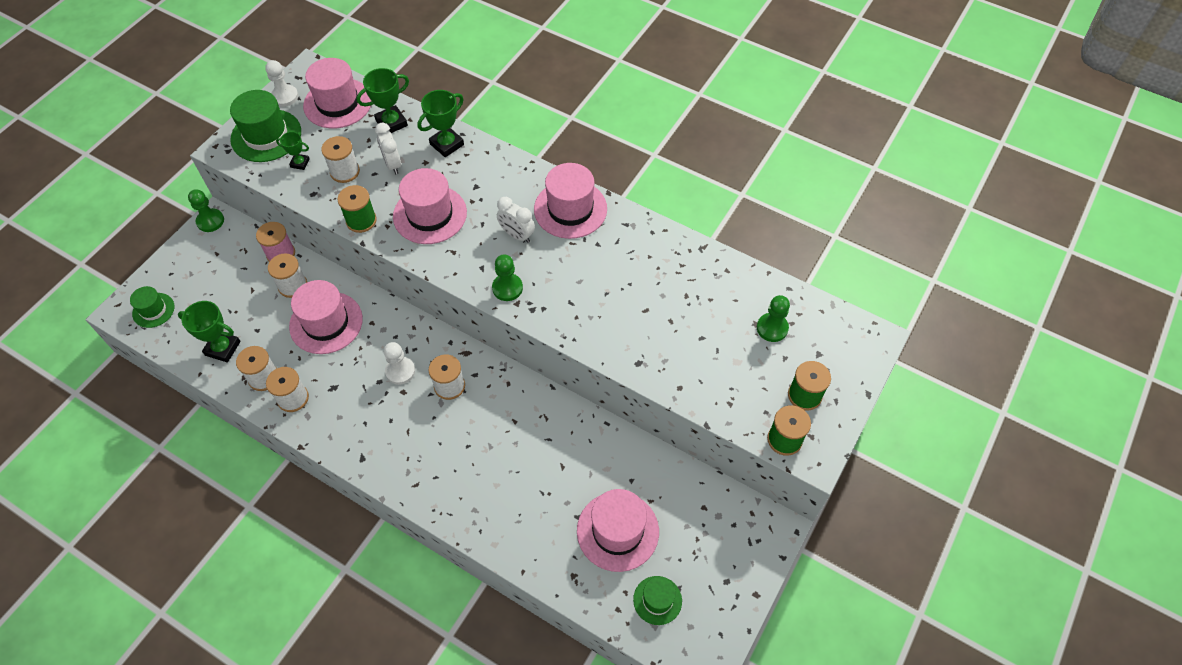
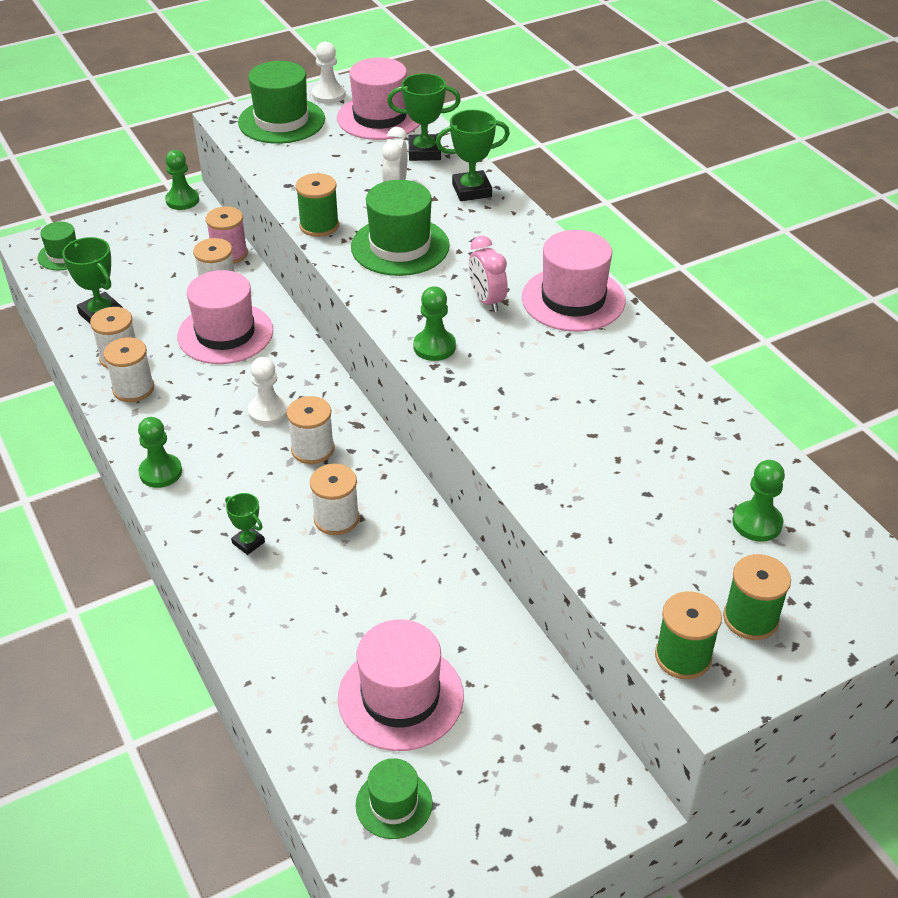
camera: 30 degrees right, 15 degrees down
green trophy [276,132,310,170] -> green trophy moved to [225,493,265,555]
white spool [321,136,360,183] -> white spool moved to [310,464,360,535]
pink hat [393,168,467,244] -> green hat [351,180,450,276]
white clock [497,197,535,243] -> pink clock [469,236,508,312]
none -> green pawn [138,417,182,488]

